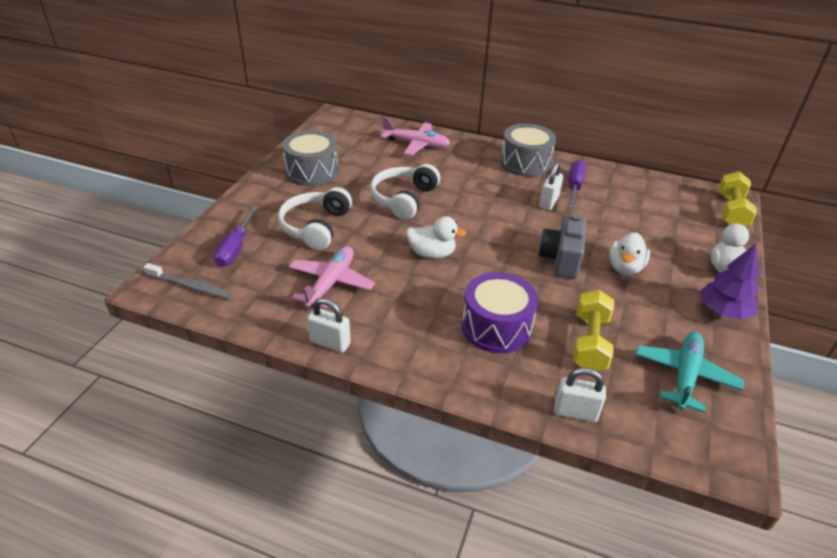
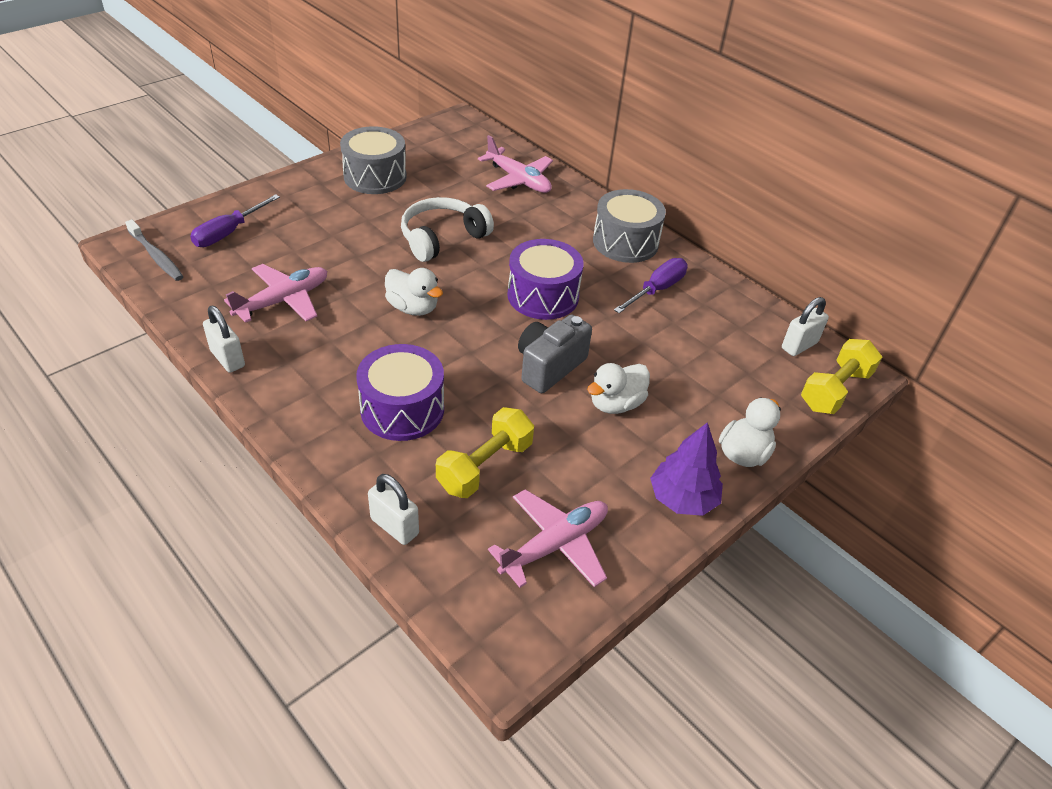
camera: 25 degrees right, 5 degrees up
white headphones [278,187,352,250] -> none
white padlock [539,162,563,210] -> white padlock moved to [782,297,829,356]
turquoise plane [635,332,744,413] -> pink plane [488,489,608,588]
none -> purple drum [507,239,583,320]

